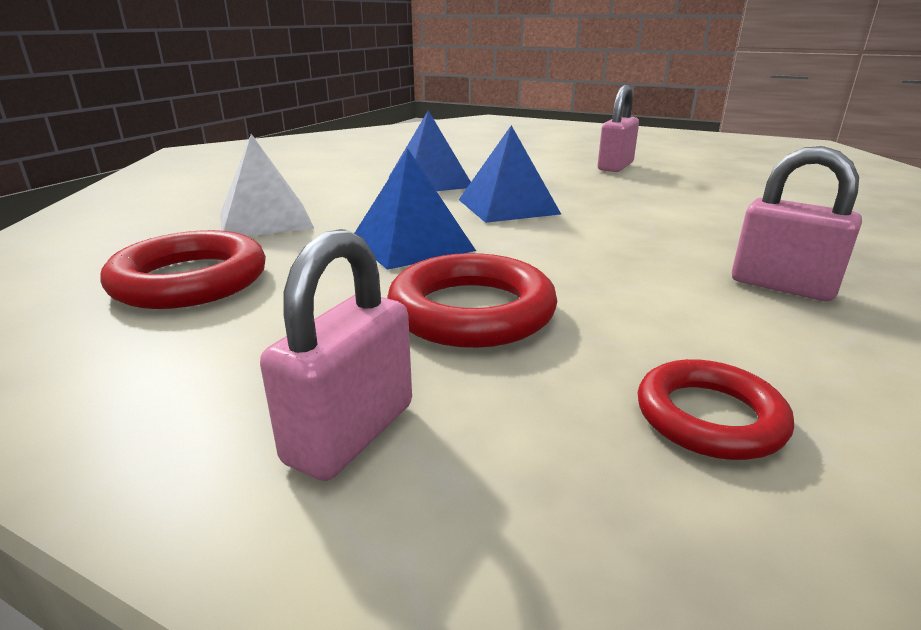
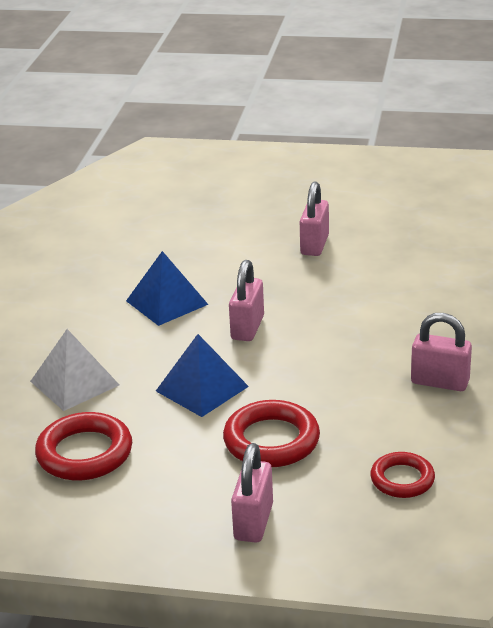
camera: 15 degrees left, 5 degrees up
blue pyramid [459,125,561,223] -> pink padlock [229,260,264,341]

